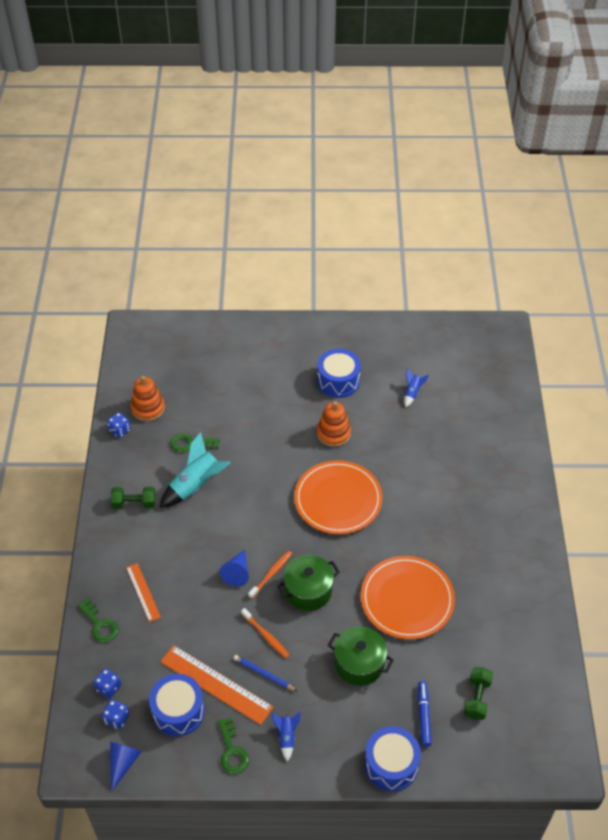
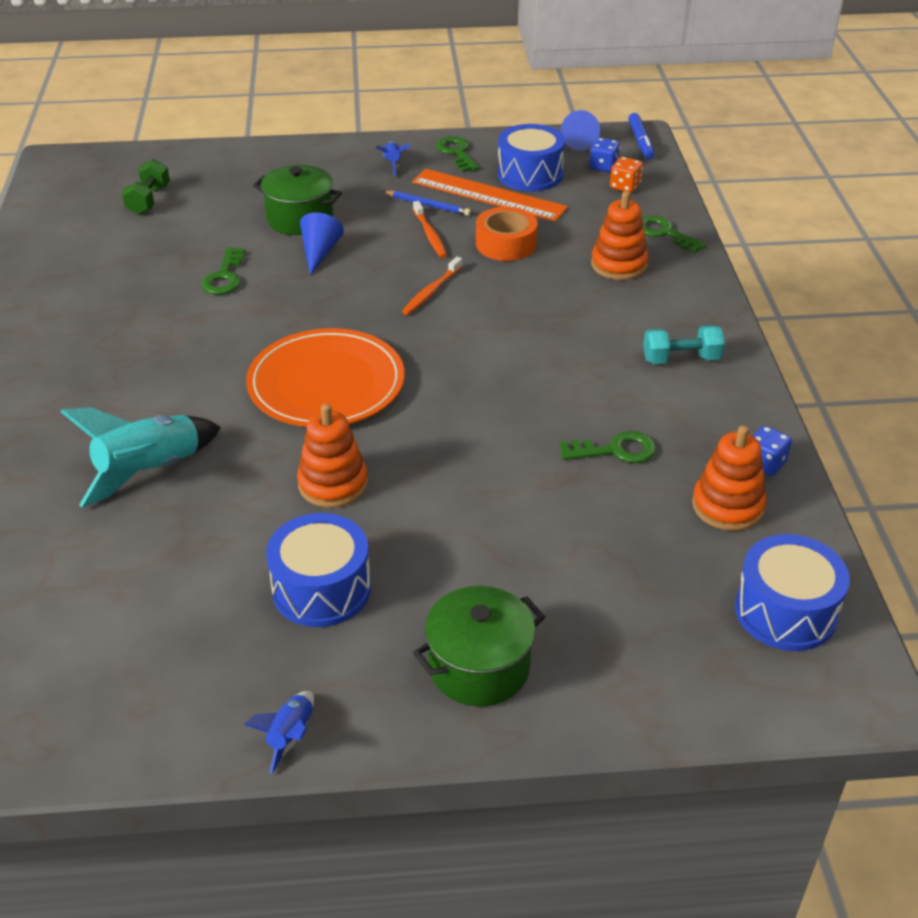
camera: 175 degrees right, 10 degrees down
blue dice [94,668,121,699] -> orange dice [610,157,643,193]
green dumbbell [111,487,156,509] -> turquoise dumbbell [643,325,725,364]
orange ruler [126,563,161,622] -> orange stacking toy [591,191,648,280]
turquoise rocket [159,432,231,508] -> turquoise rocket moved to [61,407,221,507]
blue cone [220,550,249,587] -> blue cone moved to [300,212,344,275]
orange toothbrush [241,608,290,658] -> orange toothbrush turned 150 degrees counterclockwise [413,201,447,258]
green pot [277,555,340,611] -> green pot moved to [413,586,545,706]
orange plate [361,556,455,639] -> green key [201,248,245,295]
blue drum [365,726,421,791] -> blue drum moved to [735,534,850,651]
blue rocket [404,368,429,407] -> blue rocket moved to [244,691,314,774]
blue marker [418,681,432,747] -> blue marker moved to [628,113,654,159]
none -> orange tape [476,207,538,261]

